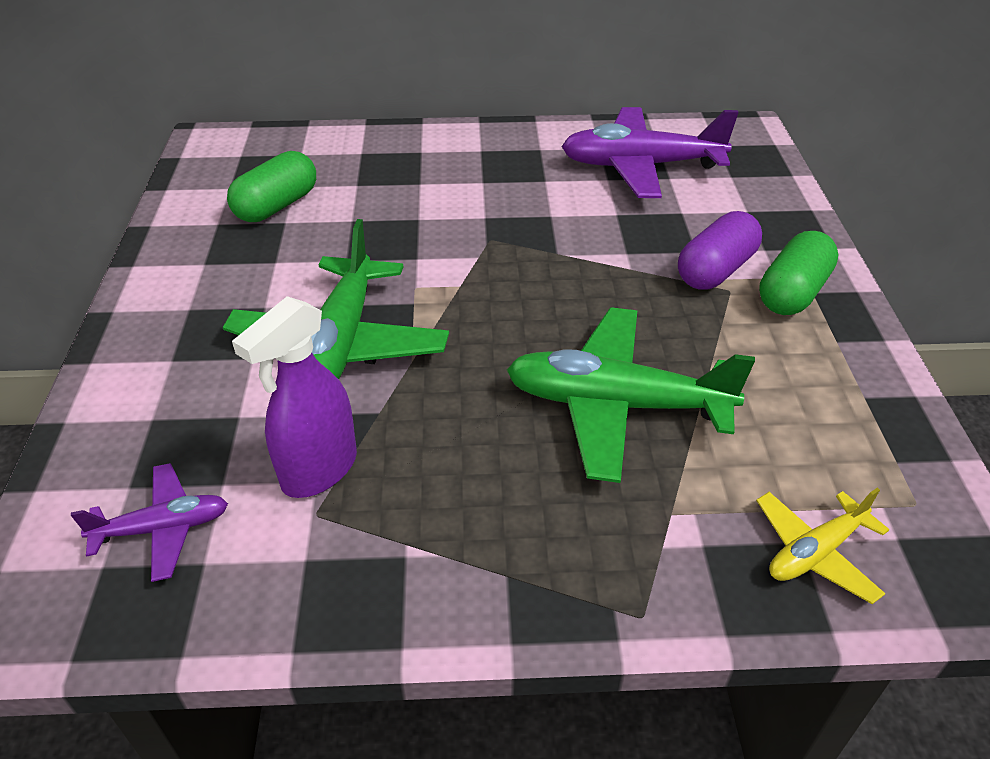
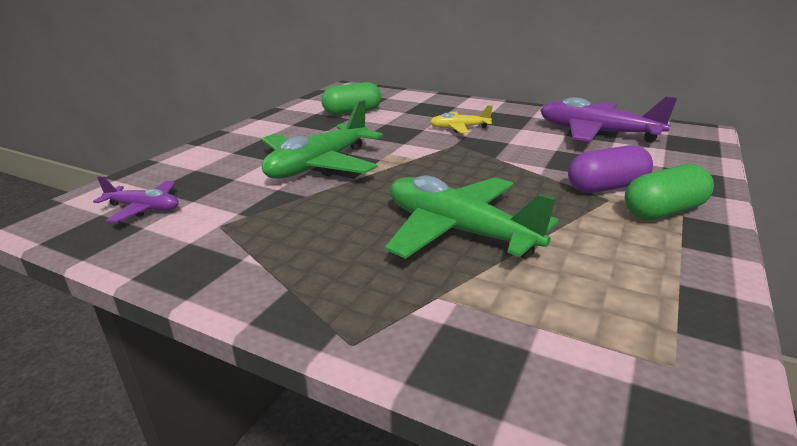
camera: 30 degrees right, 15 degrees down
purple spray bottle [232,296,357,498] -> none
yellow plane [756,488,889,604] -> yellow plane moved to [430,105,493,133]

